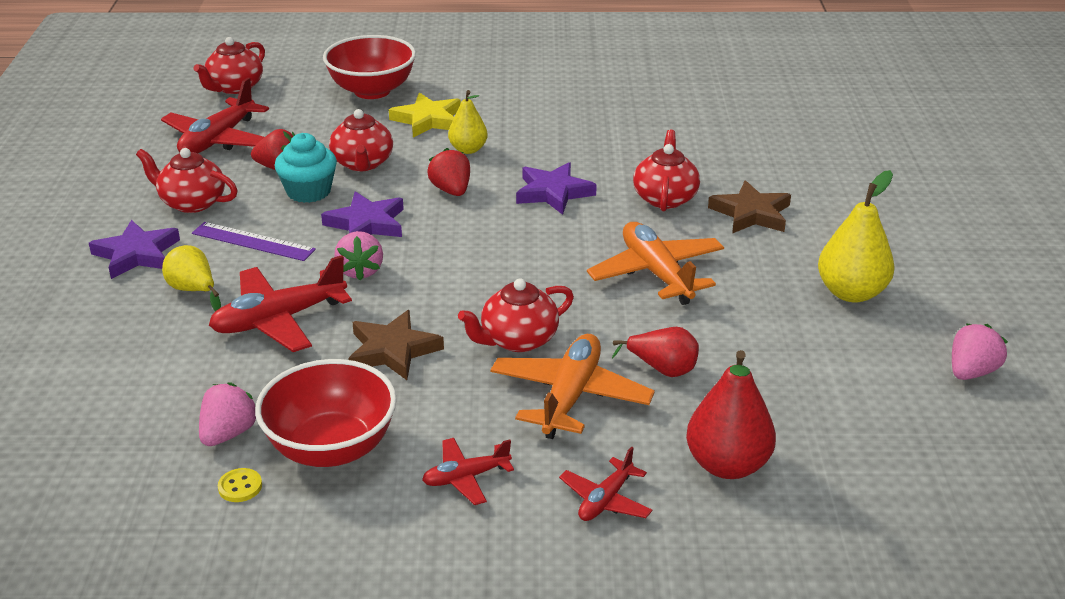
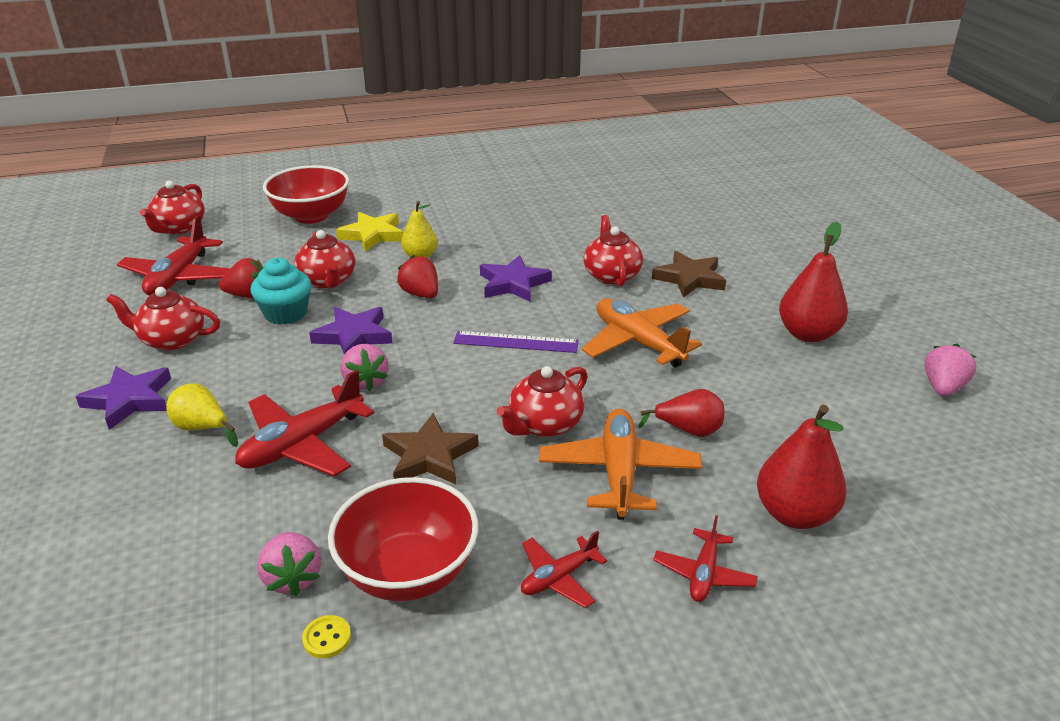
camera: 15 degrees left, 0 degrees up
purple ruler [192,222,316,261] -> purple ruler moved to [453,331,579,353]
pink strawberry [199,382,256,446] -> pink strawberry turned 150 degrees clockwise [257,532,321,596]
yellow pear [818,170,895,303] -> red pear [779,221,848,342]

